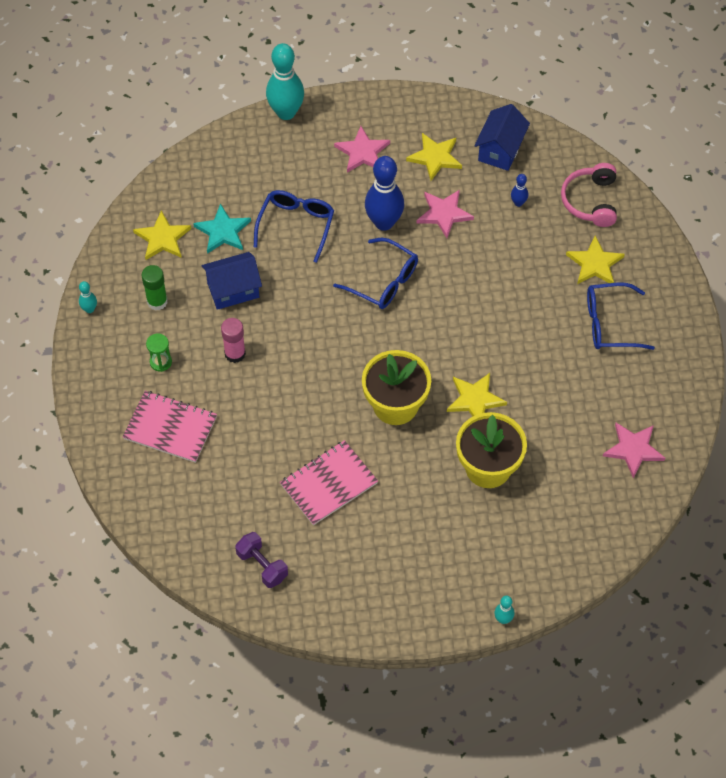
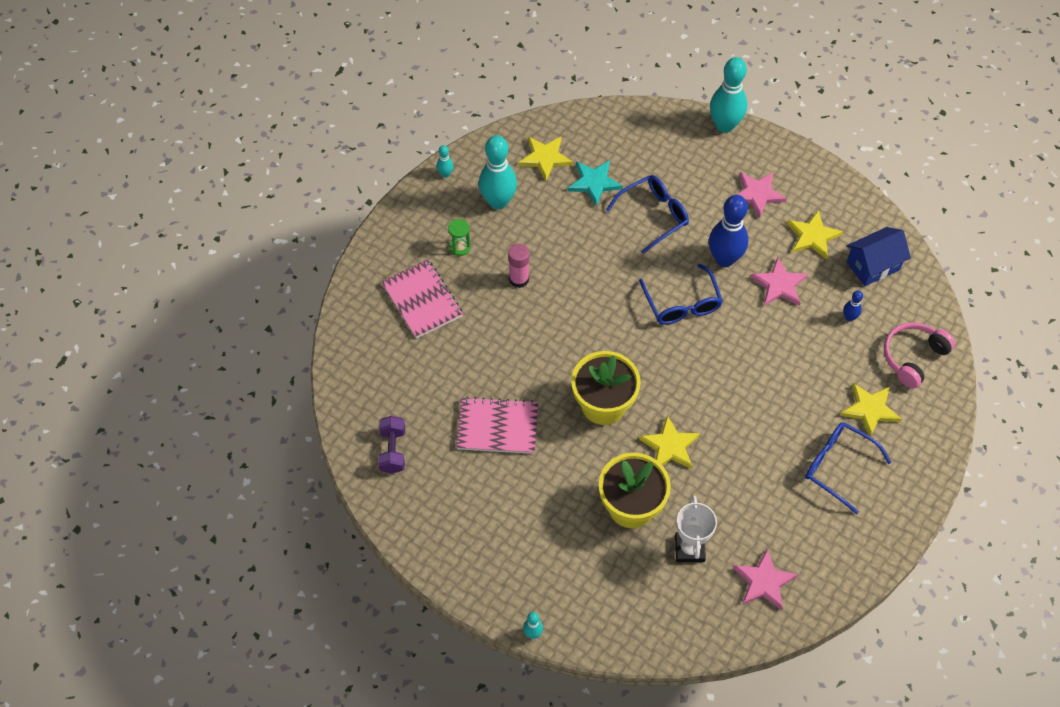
camera: 40 degrees right, 0 degrees up
green glue stick [141,265,168,311] -> turquoise bowling pin [479,135,517,209]
blue house [202,252,262,310] -> none
none -> white trophy [675,496,717,562]

